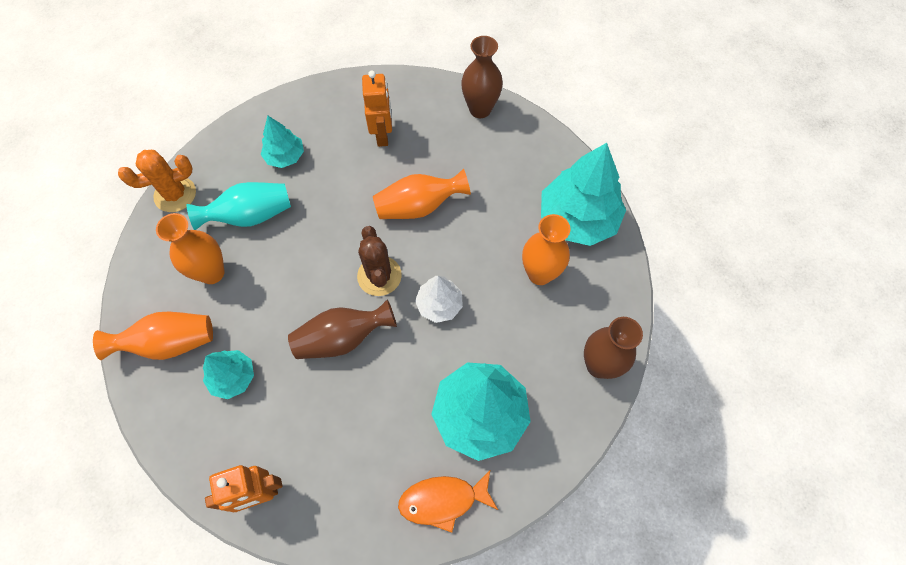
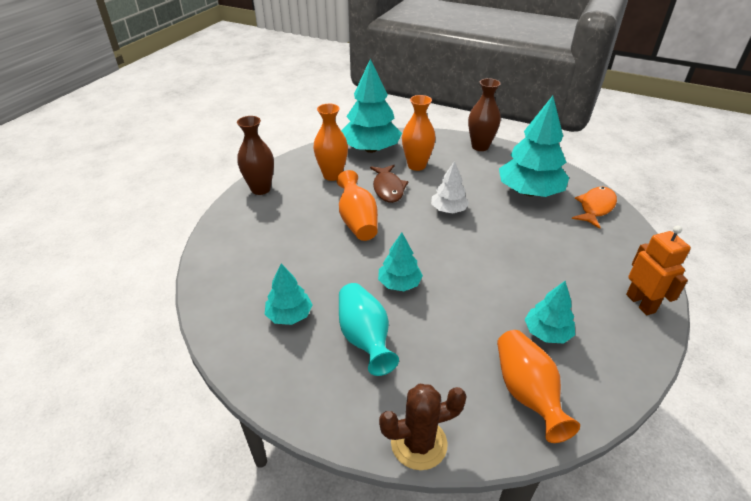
camera: 90 degrees left, 25 degrees down
orange cactus [118,150,196,212] -> none
orange vase [156,213,224,284] -> orange vase moved to [313,104,348,181]
brown vase [288,299,397,359] -> none
brown cactus [357,226,402,296] -> brown cactus moved to [379,384,467,470]
orange robot [362,70,392,147] -> none
orange fish [398,469,498,533] -> orange fish turned 135 degrees counterclockwise [572,187,617,229]
none -> brown fish [370,165,408,203]
none -> turquoise tree [378,233,423,291]

